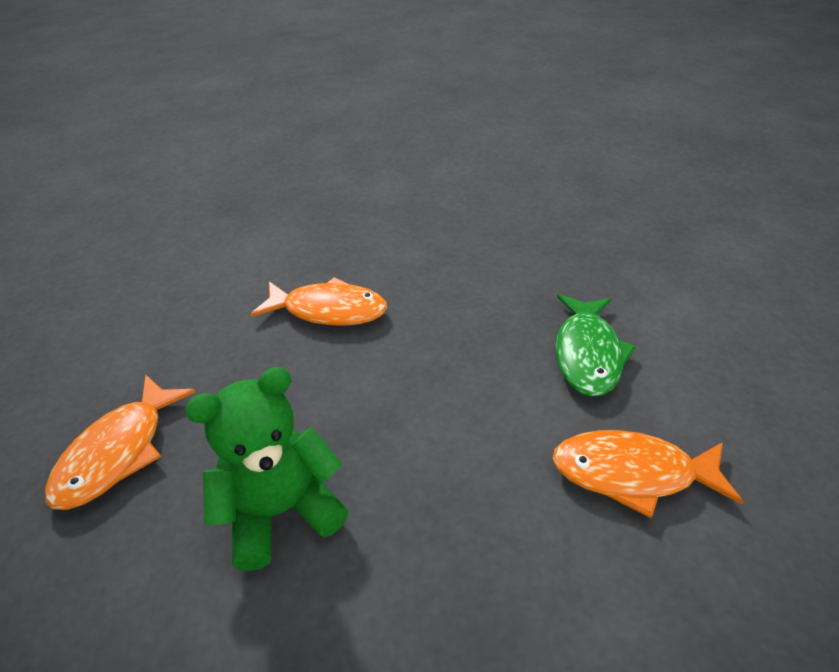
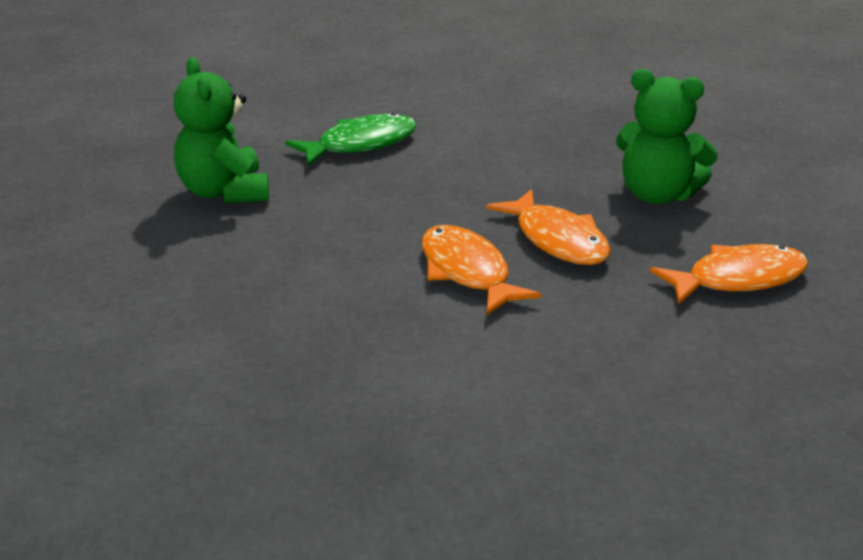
camera: 130 degrees left, 10 degrees down
orange fish [552,430,743,518] -> orange fish moved to [486,189,611,265]
none -> green teddy bear [174,57,269,204]

